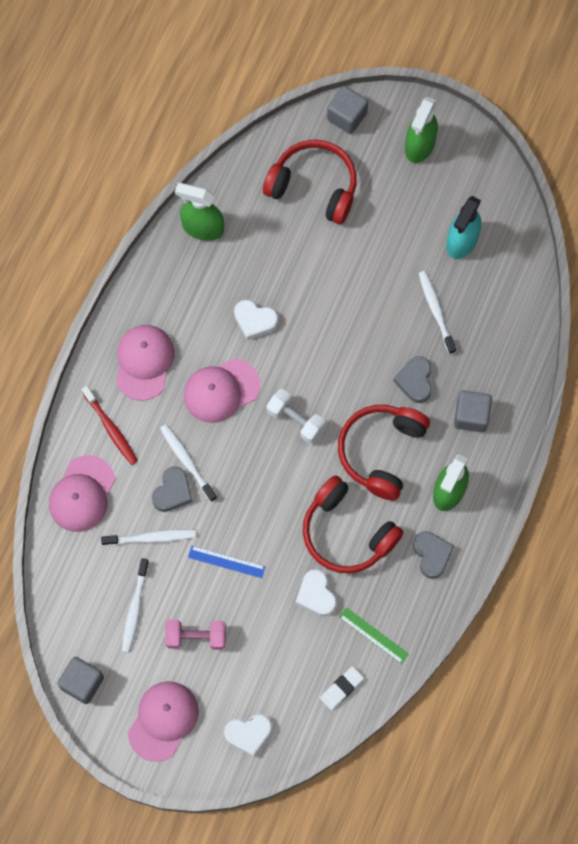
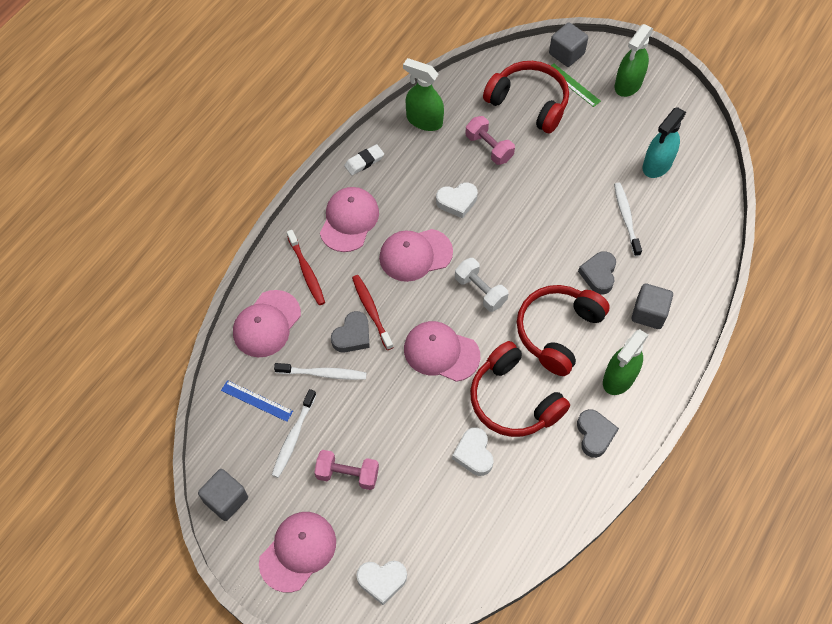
camera: 10 degrees right, 10 degrees down
white toothbrush [160,424,217,502] -> red toothbrush [352,275,393,350]
blue ruler [188,546,266,578] -> blue ruler moved to [221,380,293,422]
white heart [234,300,278,340] -> white heart turned 45 degrees counterclockwise [436,182,478,219]
white eraser [320,666,364,710] -> white eraser moved to [344,144,384,175]
green ruler [339,607,409,664] -> green ruler moved to [551,63,601,107]
none -> pink cap [404,321,480,382]
none -> pink dumbbell [465,116,515,165]

